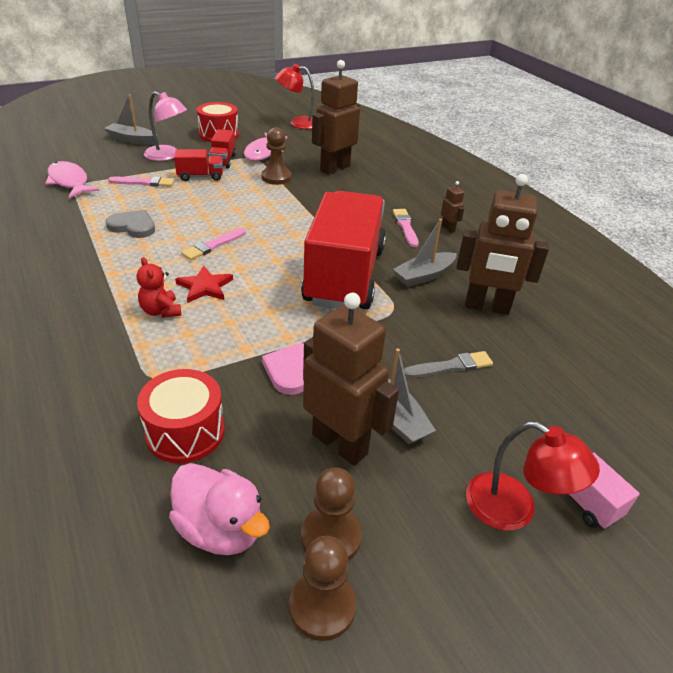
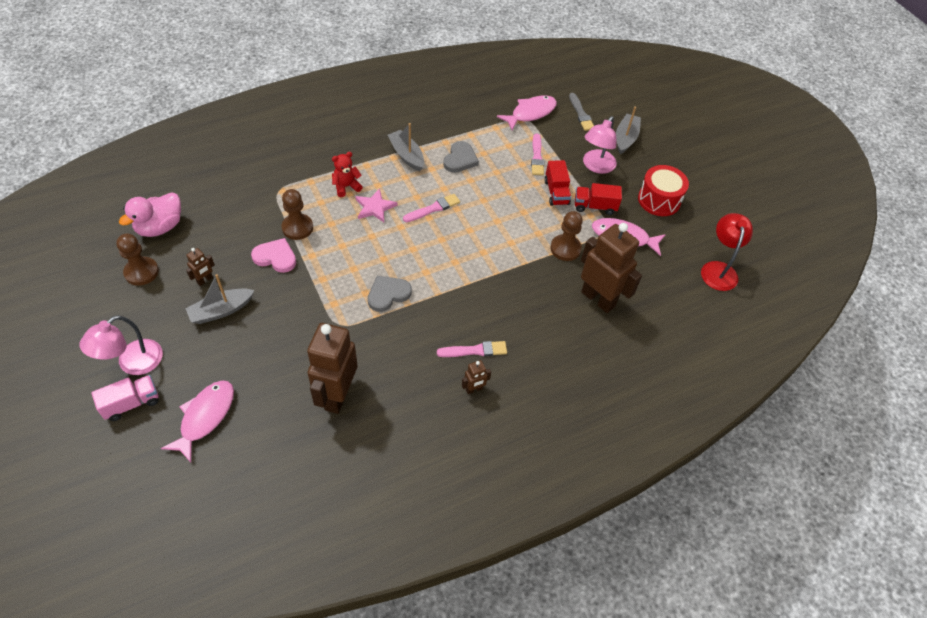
camera: 90 degrees right, 15 degrees up
red drum [137,369,225,463] -> none
red star [175,266,233,303] -> pink star [355,188,397,222]
pink brush [181,228,246,260] -> pink brush turned 105 degrees clockwise [403,194,460,222]
brown pawn [289,536,357,641] -> brown pawn moved to [282,189,313,240]
red truck [301,191,386,309] -> grey heart [368,276,412,312]
brown robot [303,293,399,466] -> brown robot [186,248,215,286], size x0.43
grey boat [393,219,457,287] -> grey boat moved to [388,123,424,172]
grey brush [404,351,493,378] -> grey brush moved to [569,93,594,131]
red lamp [466,421,600,531] -> pink lamp [79,315,163,375]
none -> pink fish [161,380,234,463]

